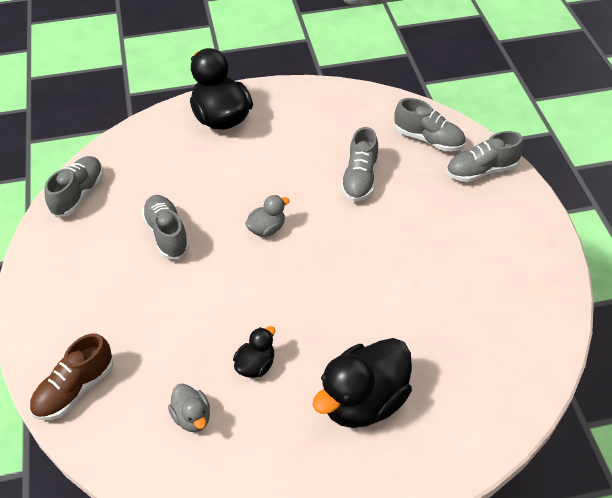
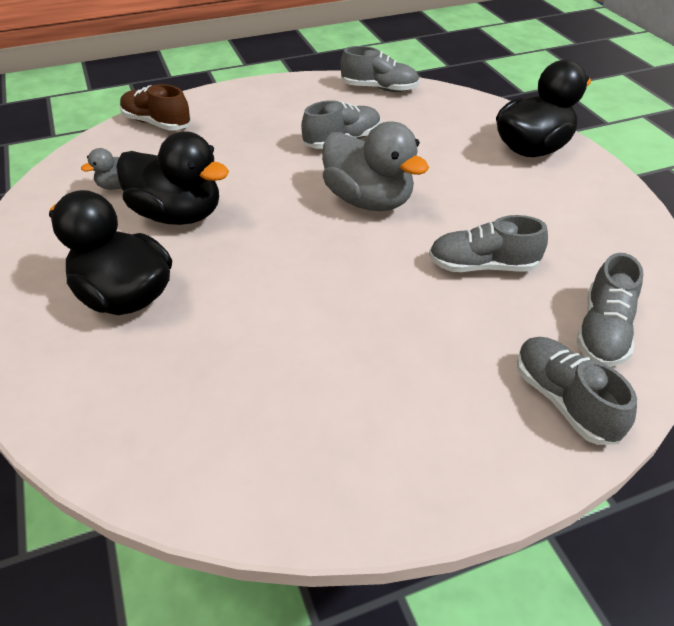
camera: 80 degrees right, 5 degrees down
black duck [233,326,275,378] -> black duck [116,131,229,225], size x2.02
grey duck [245,195,290,237] -> grey duck [322,122,429,211], size x2.02

